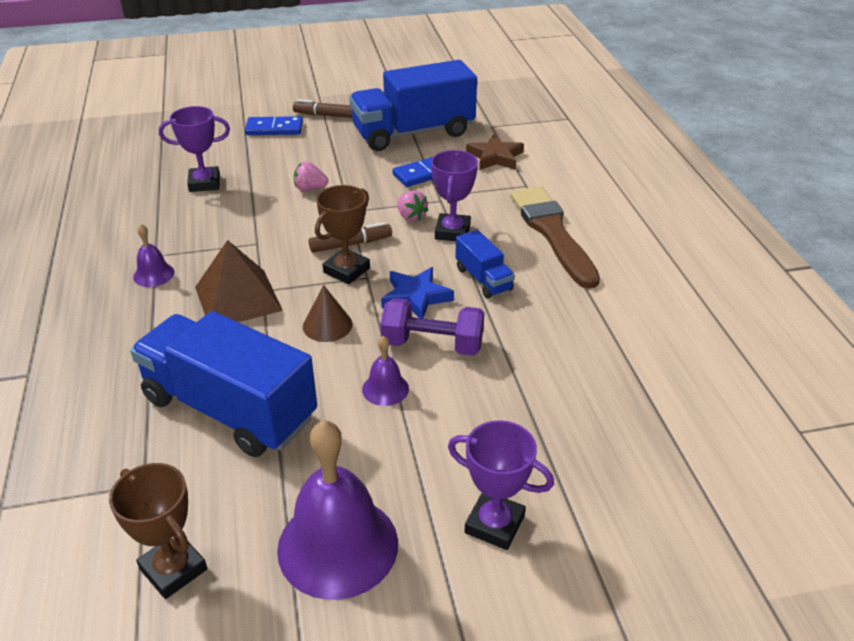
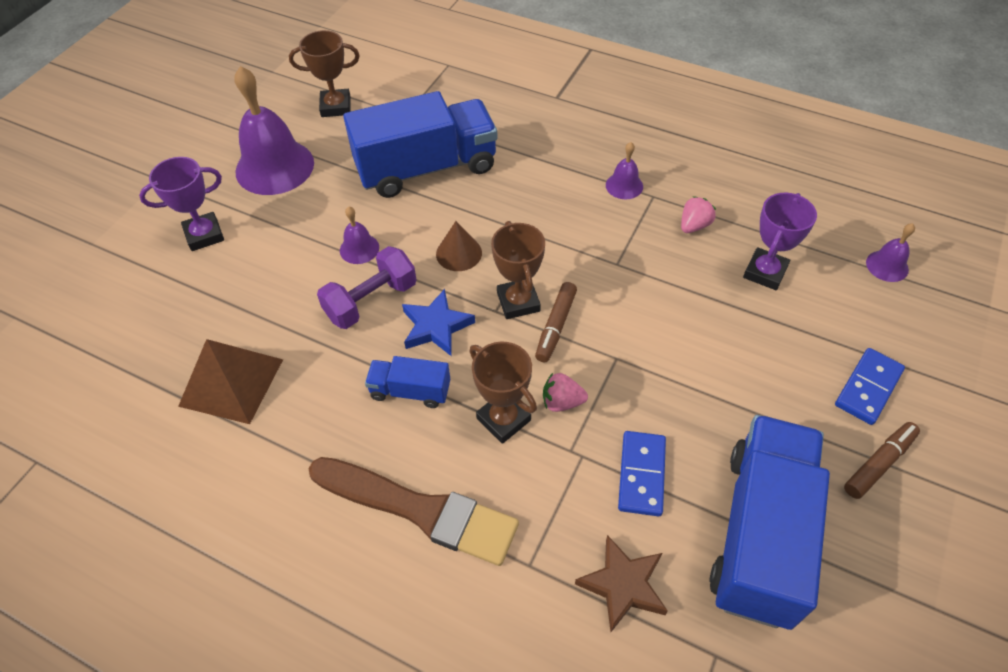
camera: 130 degrees right, 15 degrees up
brown pyramid [195,240,283,322] -> brown pyramid moved to [178,339,283,424]
pink strawberry [294,161,328,191] -> pink strawberry moved to [681,196,716,233]
purple trophy [431,150,478,241] -> brown trophy [469,342,537,444]
none -> purple bell [866,223,915,282]

